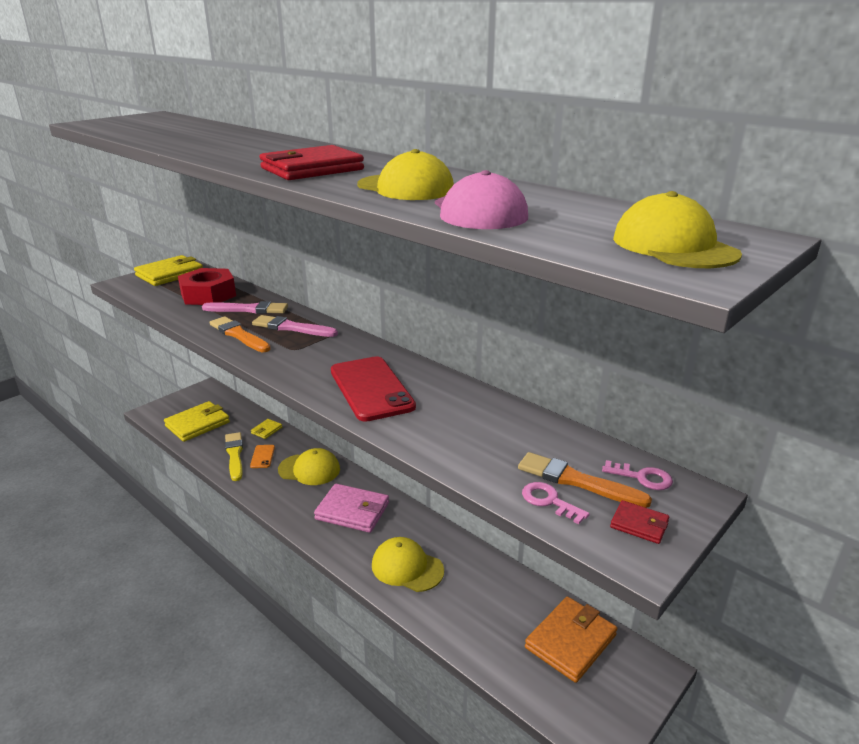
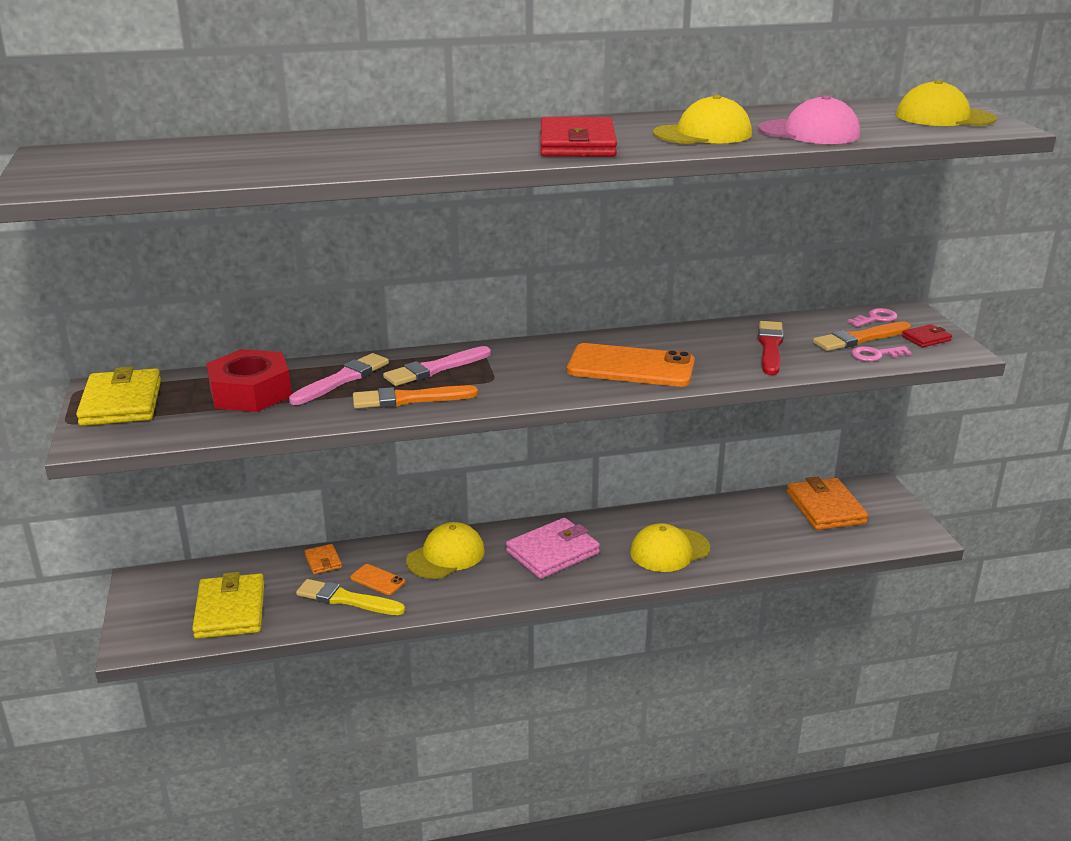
camera: 55 degrees left, 0 degrees up
yellow wallet [251,419,282,439] -> orange wallet [305,544,342,574]
red phone [331,356,416,422] -> orange phone [567,343,695,387]
none -> red brush [758,321,784,375]

